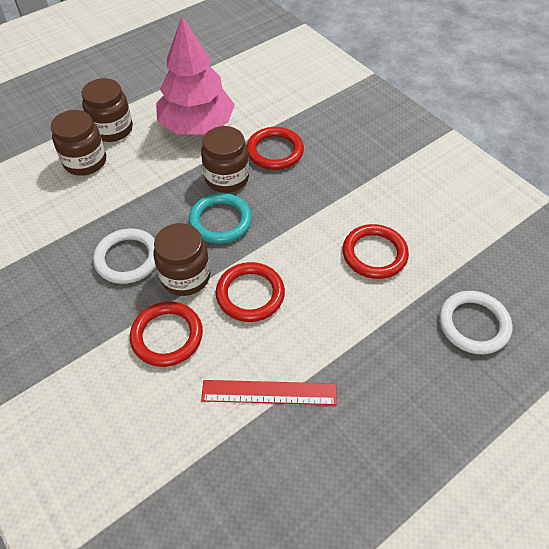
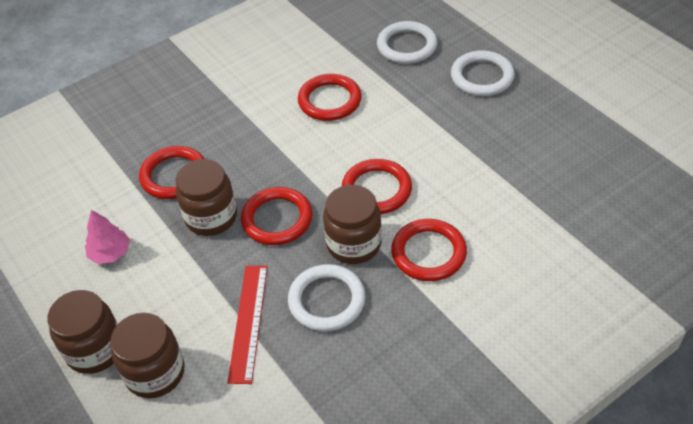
camera: 85 degrees left, 5 degrees down
pink tree [156,16,235,135] -> pink tree [85,210,130,264], size x0.44
turquoise ring [189,193,252,244] -> red ring [241,187,313,245]
red ruler [201,380,337,405] -> red ruler moved to [228,266,268,384]
none -> white ring [451,50,515,96]

